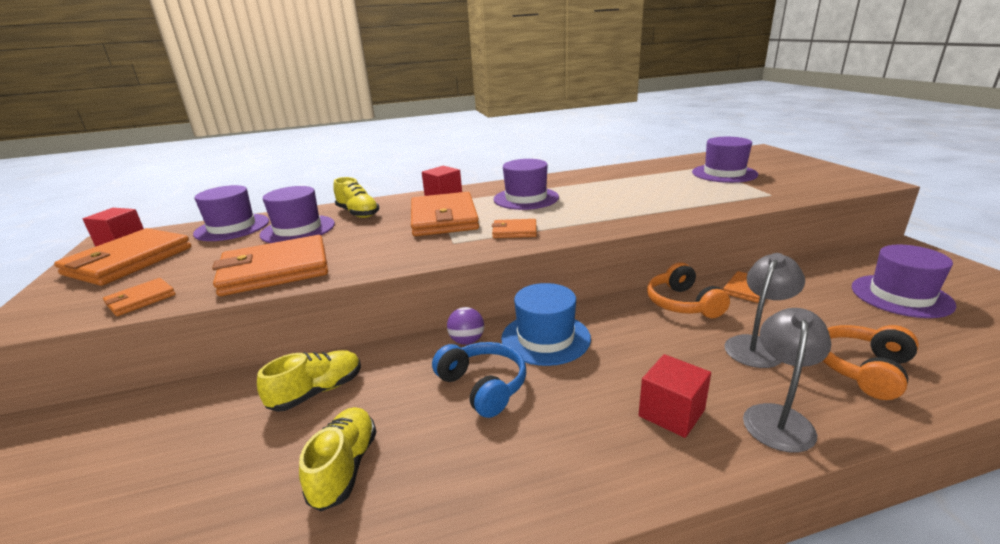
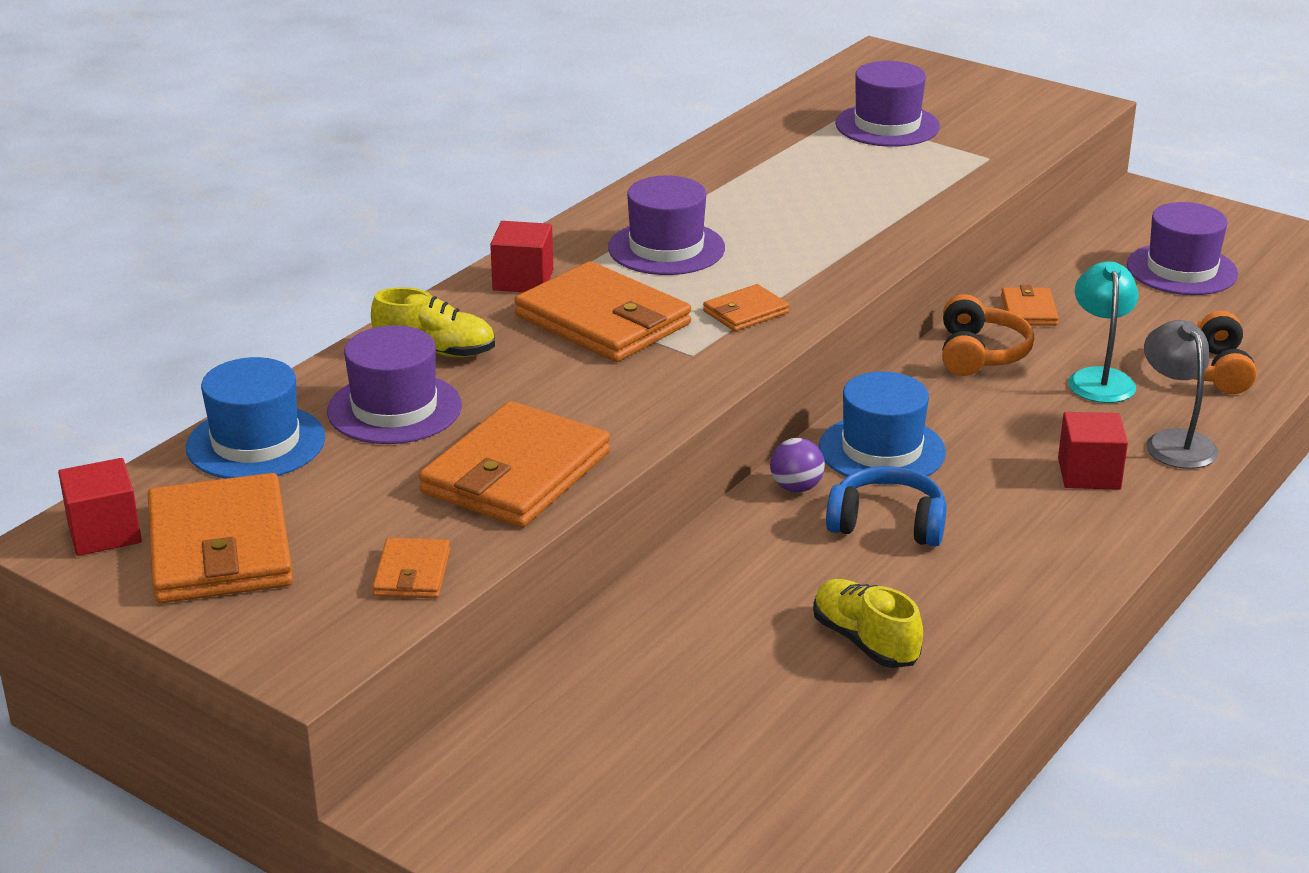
camera: 40 degrees left, 5 degrees up
purple hat [193,185,269,241] -> blue hat [186,357,326,479]
yellow shoe [257,350,361,412] -> none
orange headphones [647,262,730,318] -> orange headphones turned 120 degrees counterclockwise [942,294,1034,376]
grey lamp [724,253,805,368] -> turquoise lamp [1068,261,1138,403]

